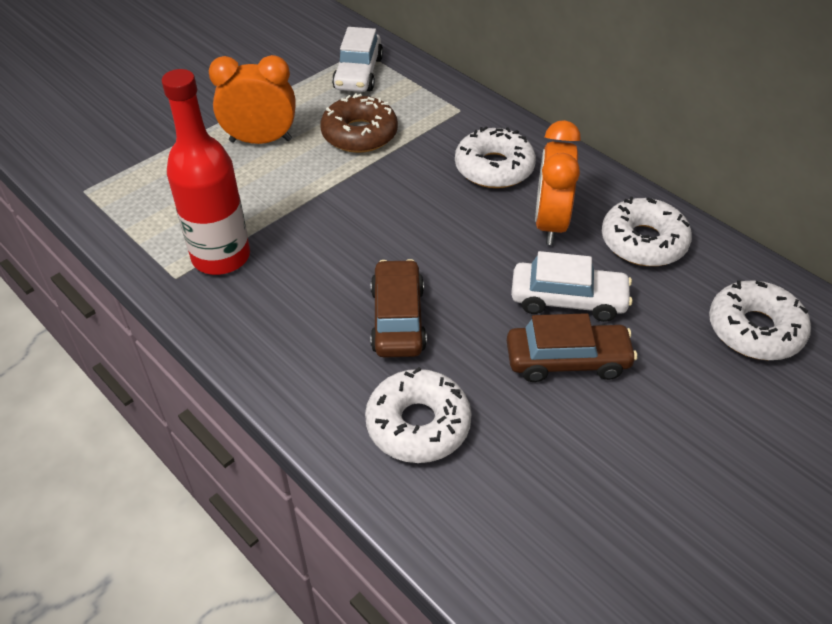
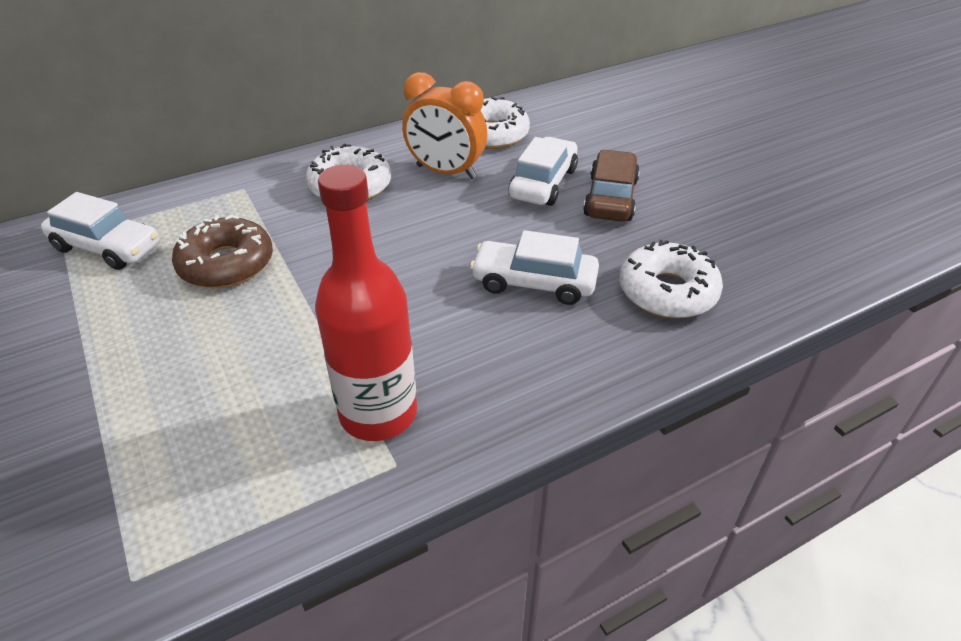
camera: 75 degrees left, 5 degrees down
orange clock [209,55,296,144] -> none
brown car [370,259,427,358] -> white car [470,230,599,305]
white donut [709,280,811,360] -> none

